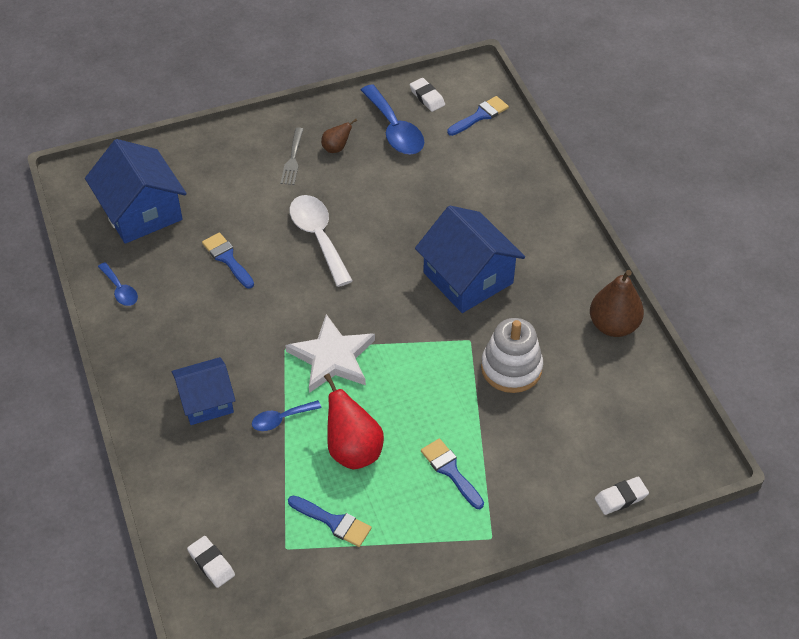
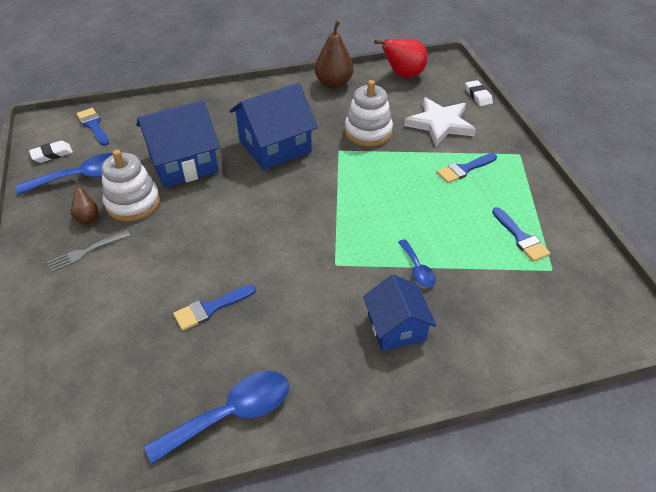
camera: 85 degrees left, 5 degrees down
blue house [85,139,187,244] -> blue house moved to [136,100,220,188]
blue spoon [98,262,138,306] -> blue spoon [144,371,289,464], size x1.84
white eraser [187,536,235,588] -> none
grey fork [281,127,304,185] -> grey fork turned 135 degrees clockwise [47,230,130,272]
white star [285,314,375,393] -> white star moved to [404,97,476,146]
blue brush [288,496,372,547] -> blue brush turned 120 degrees clockwise [492,207,550,262]
white spoon [289,195,353,287] -> none
red pear [324,373,384,469] -> red pear moved to [374,39,427,78]
none -> white stacking toy [101,150,160,222]

